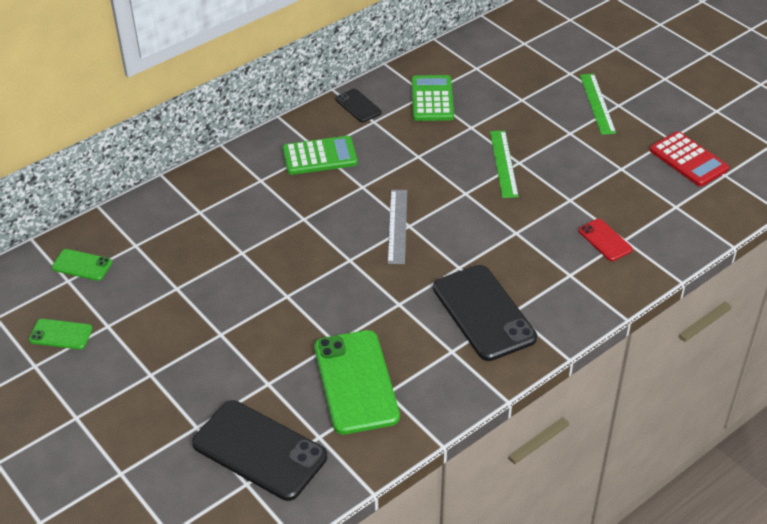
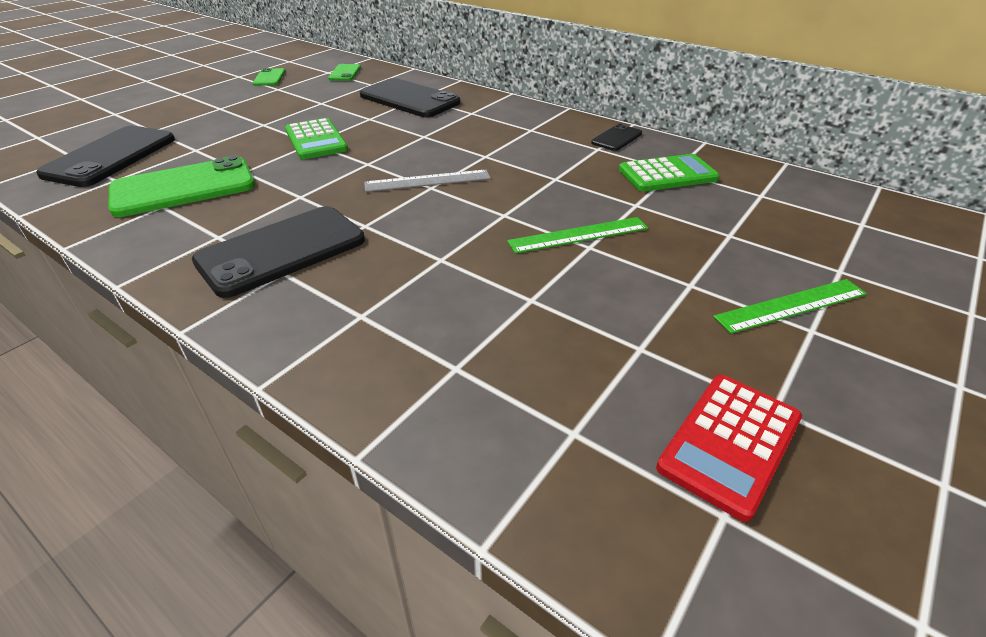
camera: 75 degrees right, 5 degrees down
green calculator [282,136,358,175] -> green calculator moved to [285,118,348,159]
red phone [578,219,632,261] -> none
none -> black phone [360,78,460,117]

